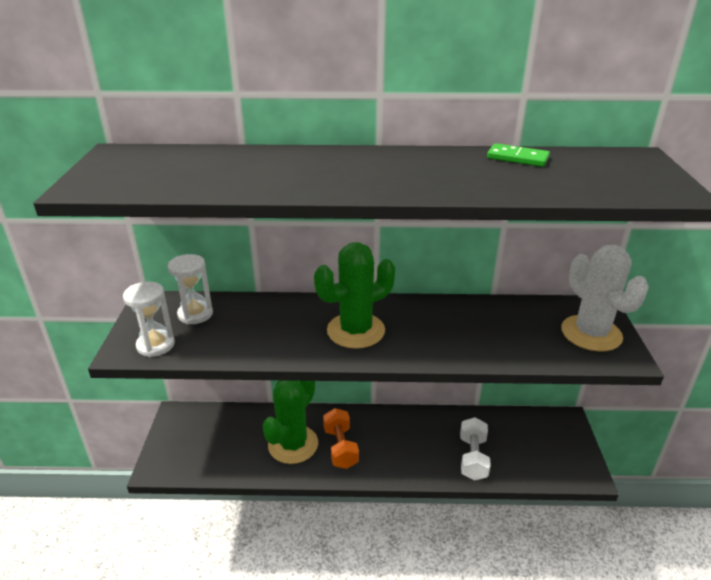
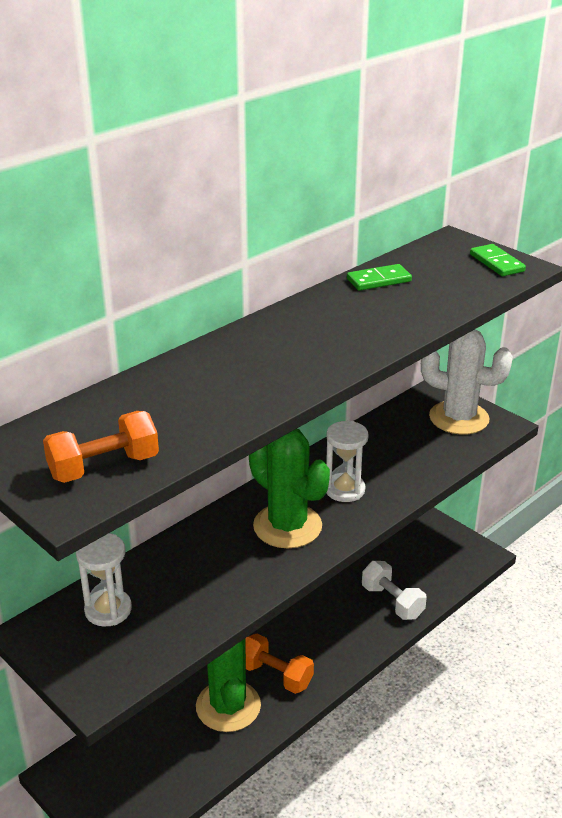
camera: 45 degrees left, 0 degrees up
white hourglass [123,282,175,357] -> white hourglass moved to [326,421,369,502]
green cactus [314,242,395,349] -> green cactus turned 60 degrees counterclockwise [249,429,330,548]
none -> orange dumbbell [43,411,159,483]
none -> green domino [470,244,526,276]

